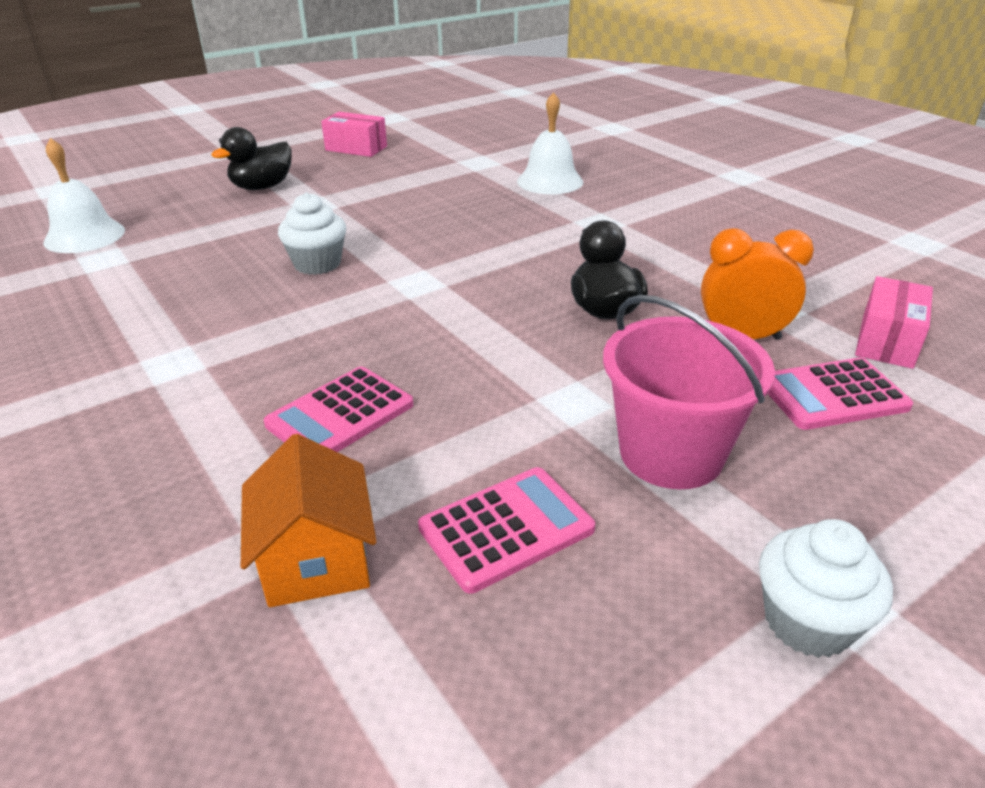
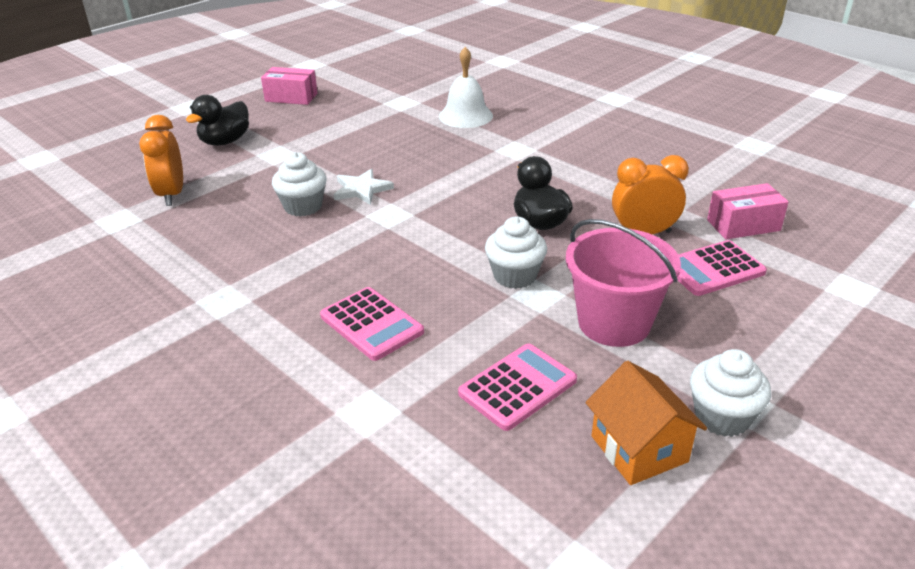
camera: 10 degrees left, 0 degrees up
white bell [43,138,125,253] -> none
orange house [241,434,376,607] -> orange house moved to [586,361,707,485]
pink calculator [264,366,413,452] -> pink calculator turned 75 degrees counterclockwise [320,287,424,361]
pink box [855,276,933,369] -> pink box turned 60 degrees clockwise [707,183,789,239]
none -> orange clock [139,115,183,206]
none -> white star [334,169,394,205]
none -> white cupcake [485,216,547,289]

